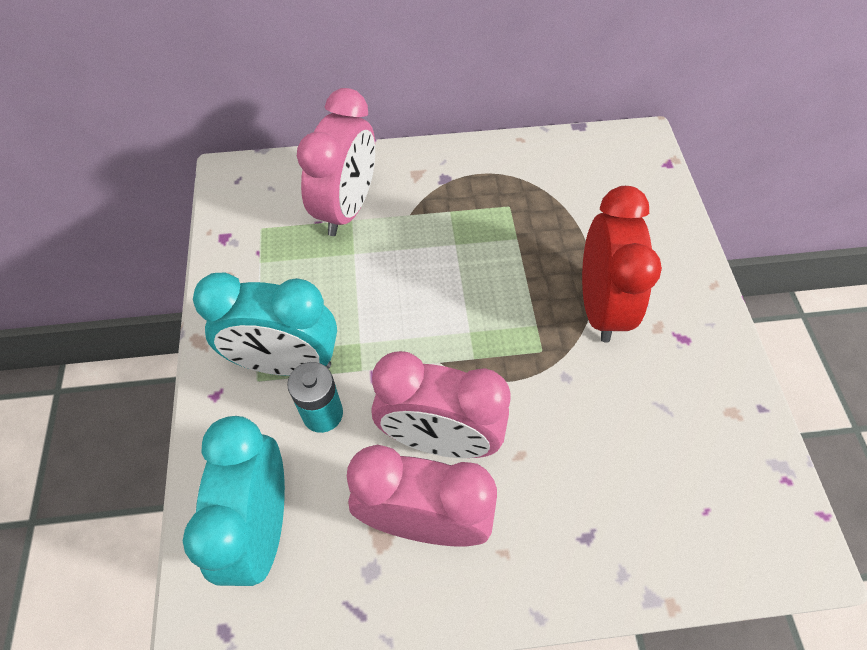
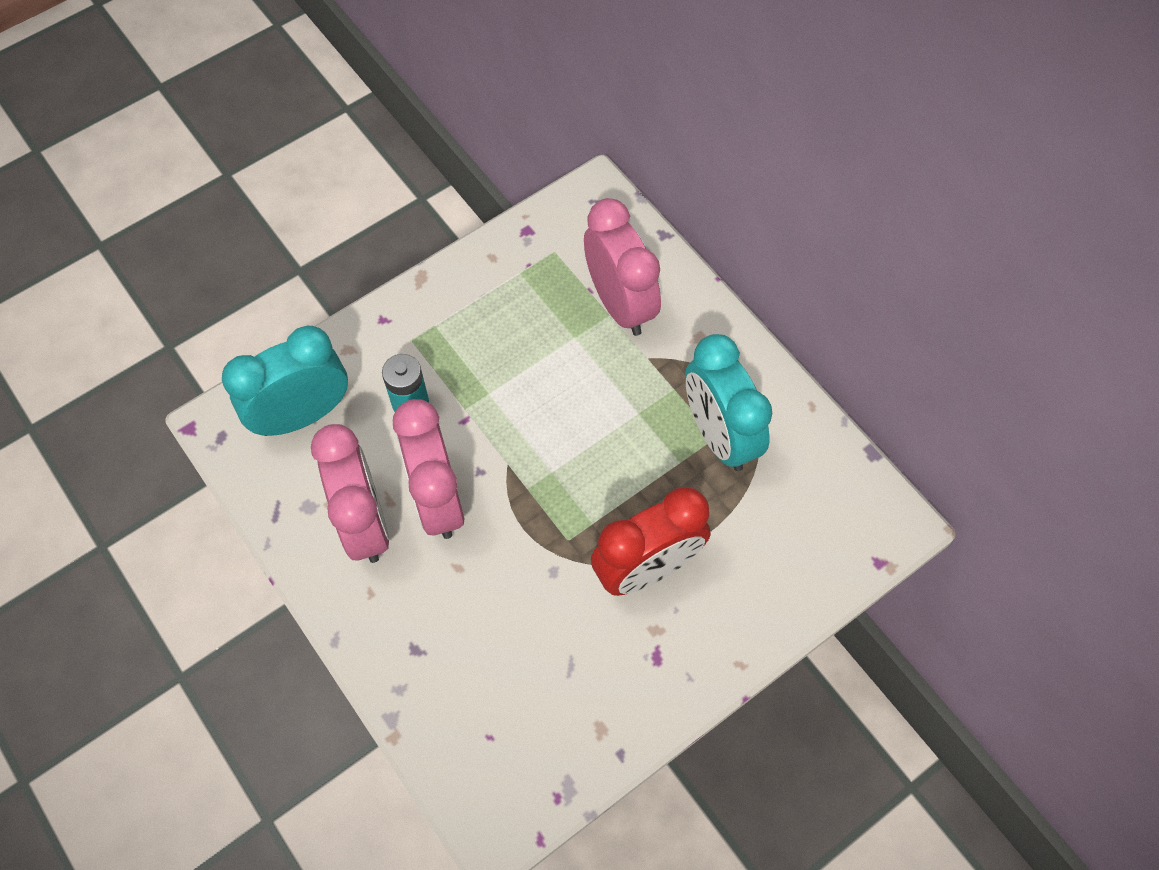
camera: 60 degrees right, 5 degrees up
turquoise clock [193,272,337,376] -> turquoise clock moved to [685,334,772,471]
pink clock [297,88,375,236] -> pink clock turned 105 degrees counterclockwise [584,198,661,336]

